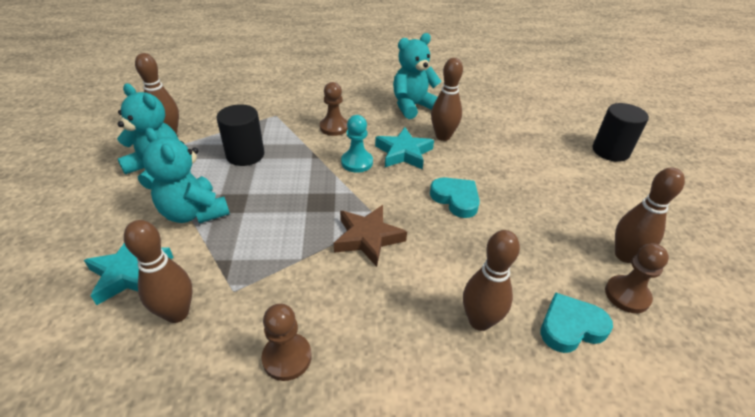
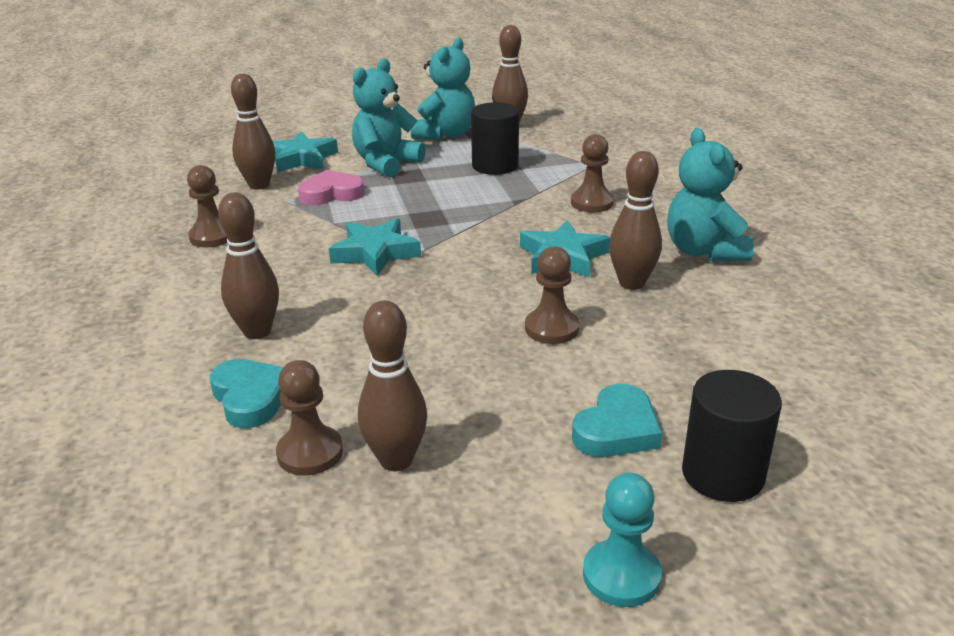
camera: 80 degrees right, 10 degrees down
brown star [334,205,407,267] -> turquoise star [329,218,421,276]
turquoise pawn [341,115,373,173] -> turquoise pawn moved to [583,473,662,607]
turquoise teddy bear [393,33,442,119] -> turquoise teddy bear turned 150 degrees counterclockwise [667,128,754,261]
turquoise heart [430,177,480,218] -> turquoise heart moved to [572,384,662,457]
none -> pink heart [298,170,365,205]
none -> brown pawn [525,246,579,344]

